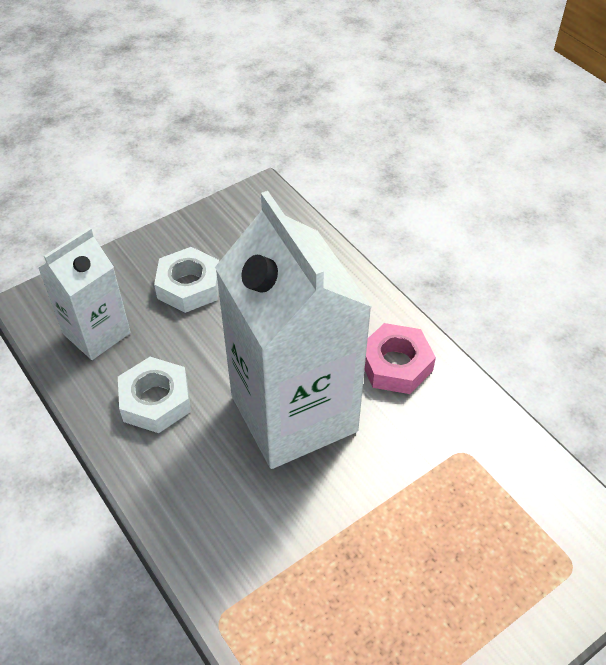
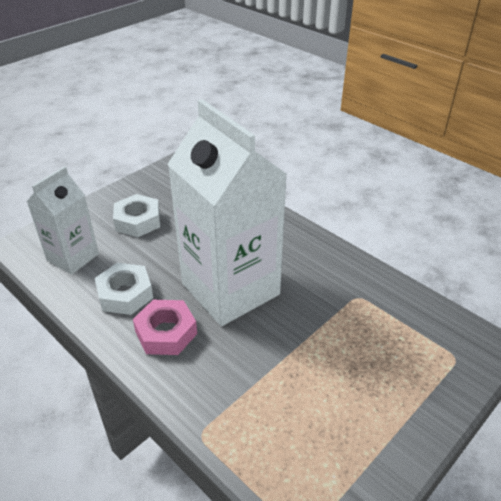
camera: 10 degrees left, 10 degrees down
pink nut [365,323,436,394] -> pink nut moved to [133,300,197,355]

